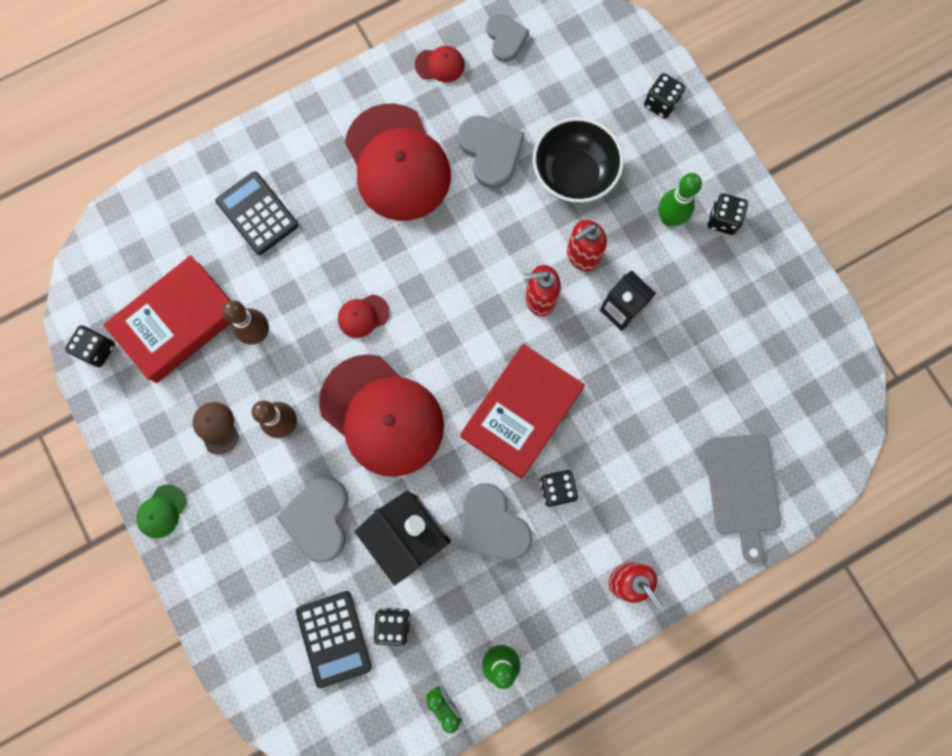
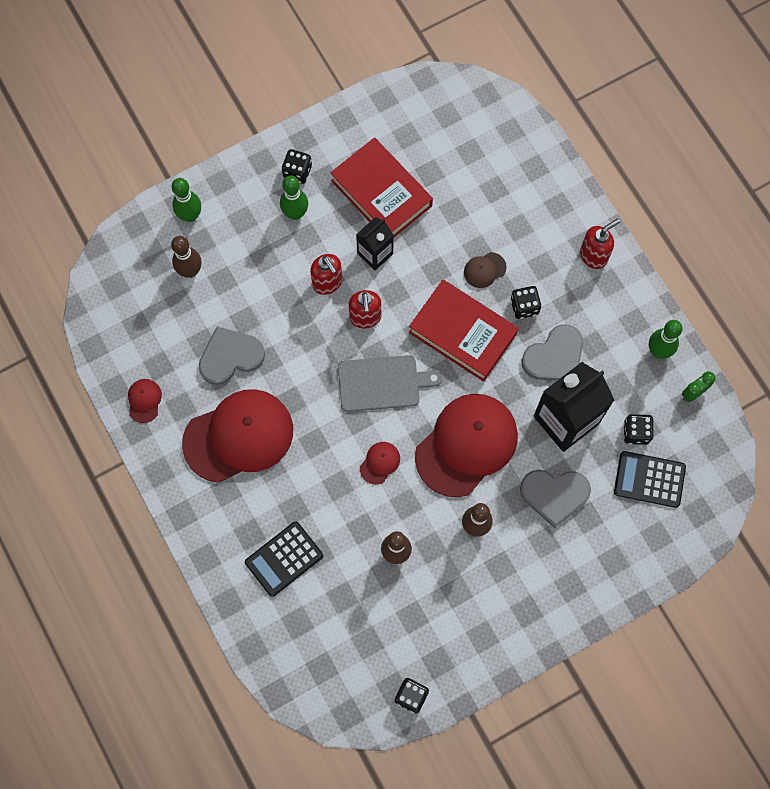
camera: 90 degrees left, 5 degrees down
red book [103,255,231,383] -> red book moved to [330,137,433,237]
green cap [136,484,187,538] -> none
brown cap [193,402,239,454] -> brown cap moved to [464,252,507,288]
black calculator [296,591,372,688] -> black calculator turned 150 degrees counterclockwise [614,451,686,508]
red cap [338,294,390,338] -> red cap turned 120 degrees counterclockwise [360,442,400,485]
grey heart [486,14,529,62] -> none
black bowl [533,117,624,203] -> none
black dice [644,73,685,119] -> green bowling pin [172,178,201,222]
grey cutting board [705,434,781,563] -> grey cutting board moved to [338,355,442,412]
none -> brown bowling pin [171,236,201,278]

